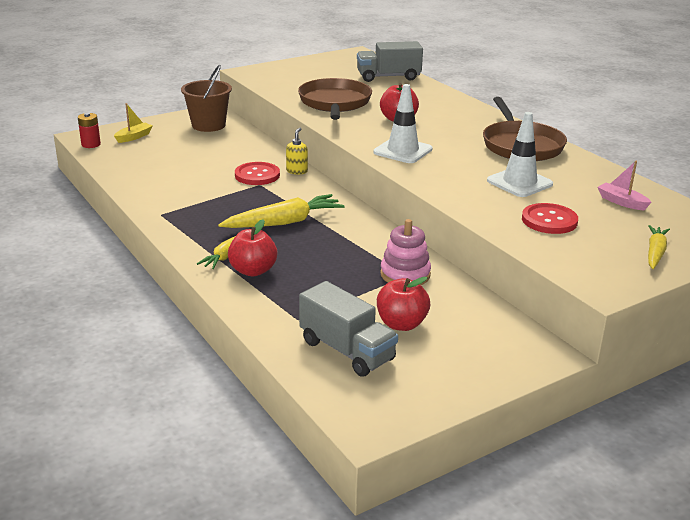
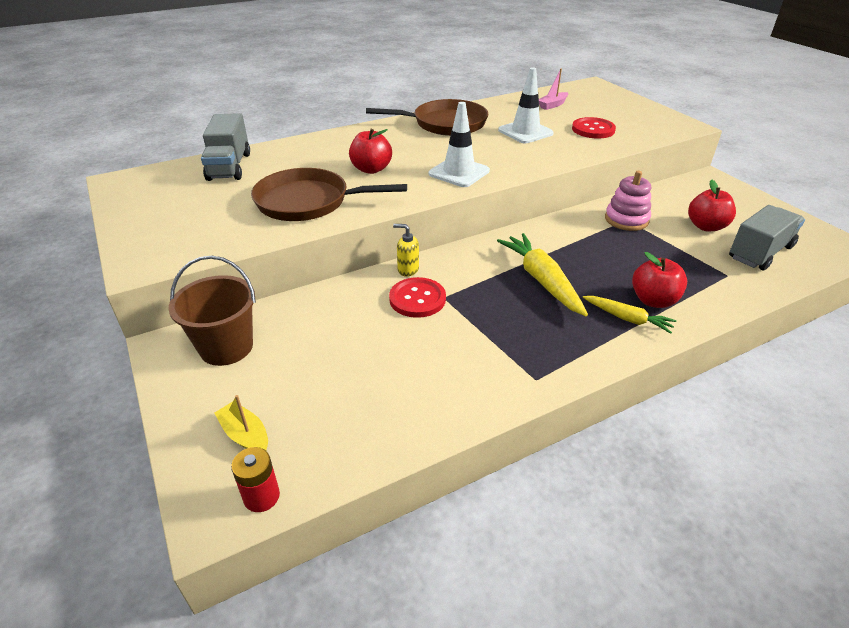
camera: 85 degrees left, 10 degrees up
yellow carrot [648,225,670,269] -> none

